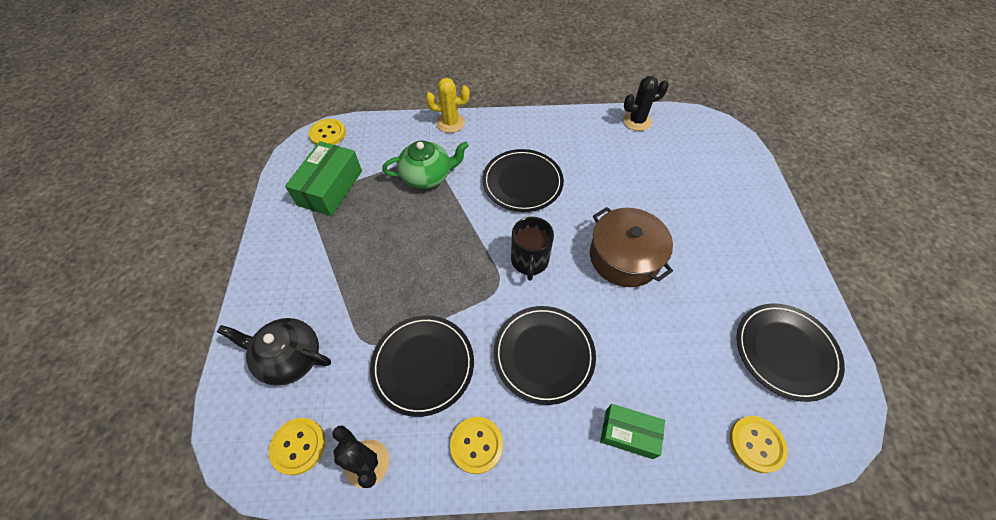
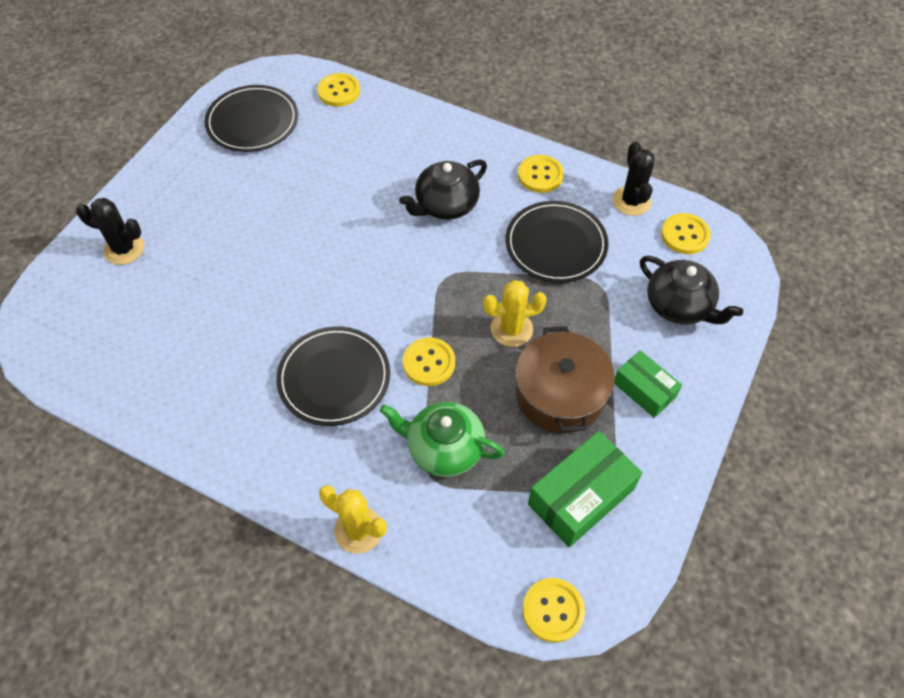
camera: 150 degrees left, 0 degrees up
black plate [494,306,596,405] -> black teapot [399,159,487,220]
black mug [511,217,554,281] -> none
brown pot [590,207,673,287] -> brown pot moved to [516,326,615,433]
green box [600,404,665,459] -> green box moved to [614,350,682,418]
black cactus [623,76,669,131] -> black cactus moved to [76,198,144,265]
none -> yellow button [403,338,455,386]
none -> yellow cactus [483,280,547,347]

